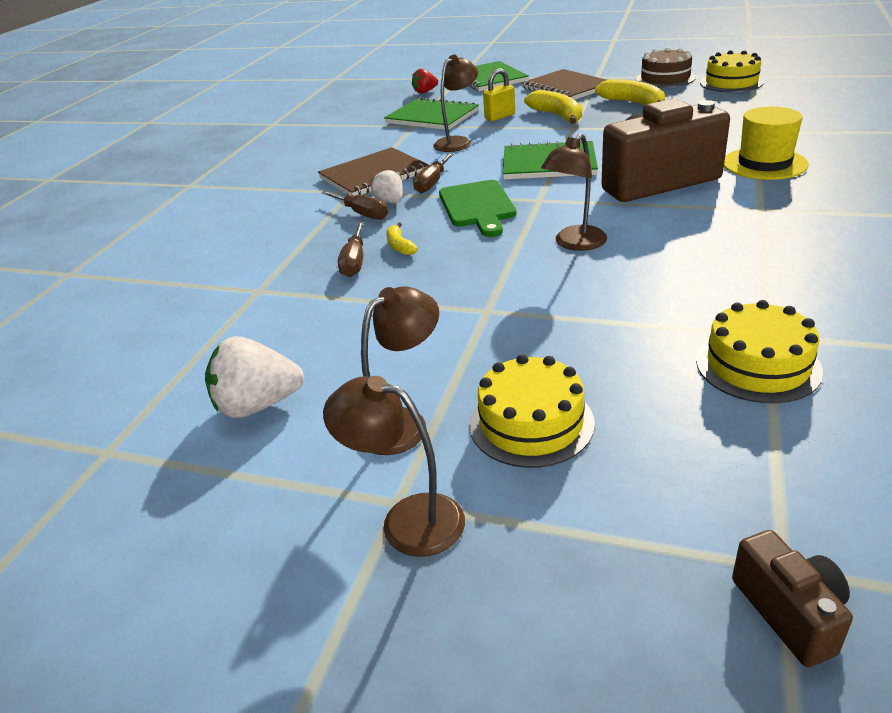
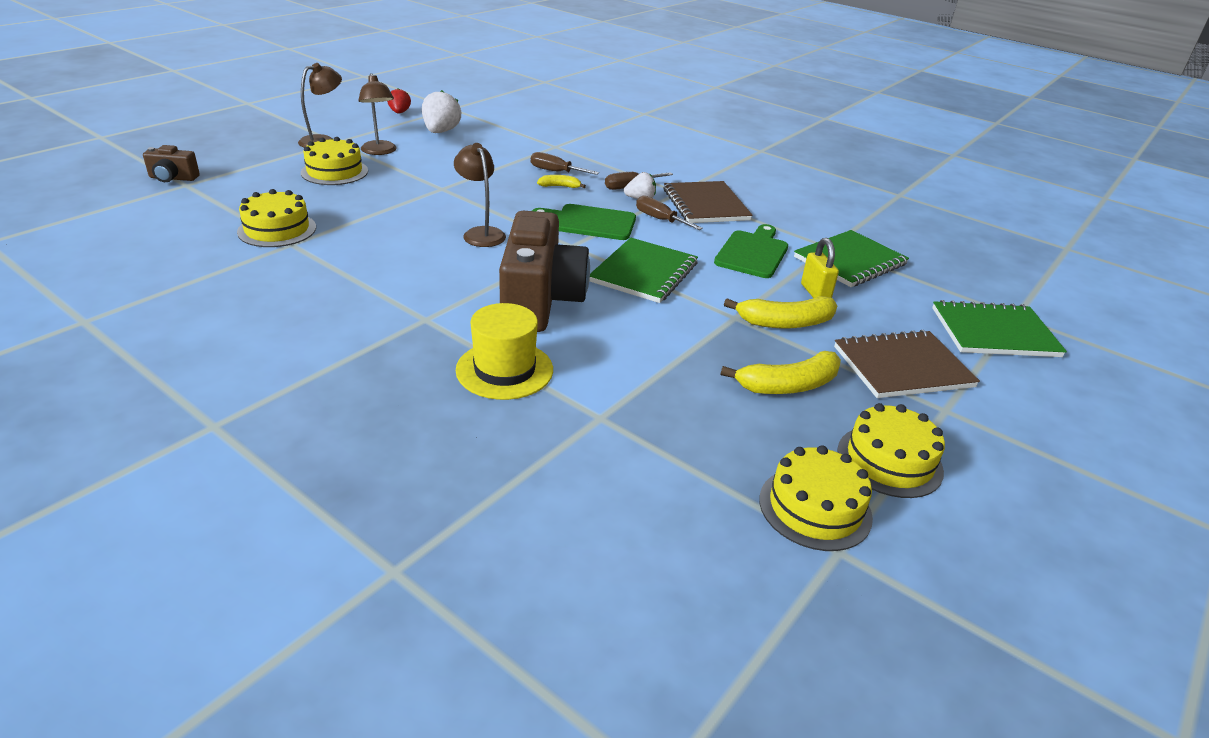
camera: 105 degrees right, 0 degrees up
red strawberry [412,69,438,94] -> red strawberry moved to [387,88,411,113]
brown lamp [433,55,478,152] -> green cutting board [714,224,788,278]
brown cake [636,47,696,88] -> yellow cake [837,403,945,498]

